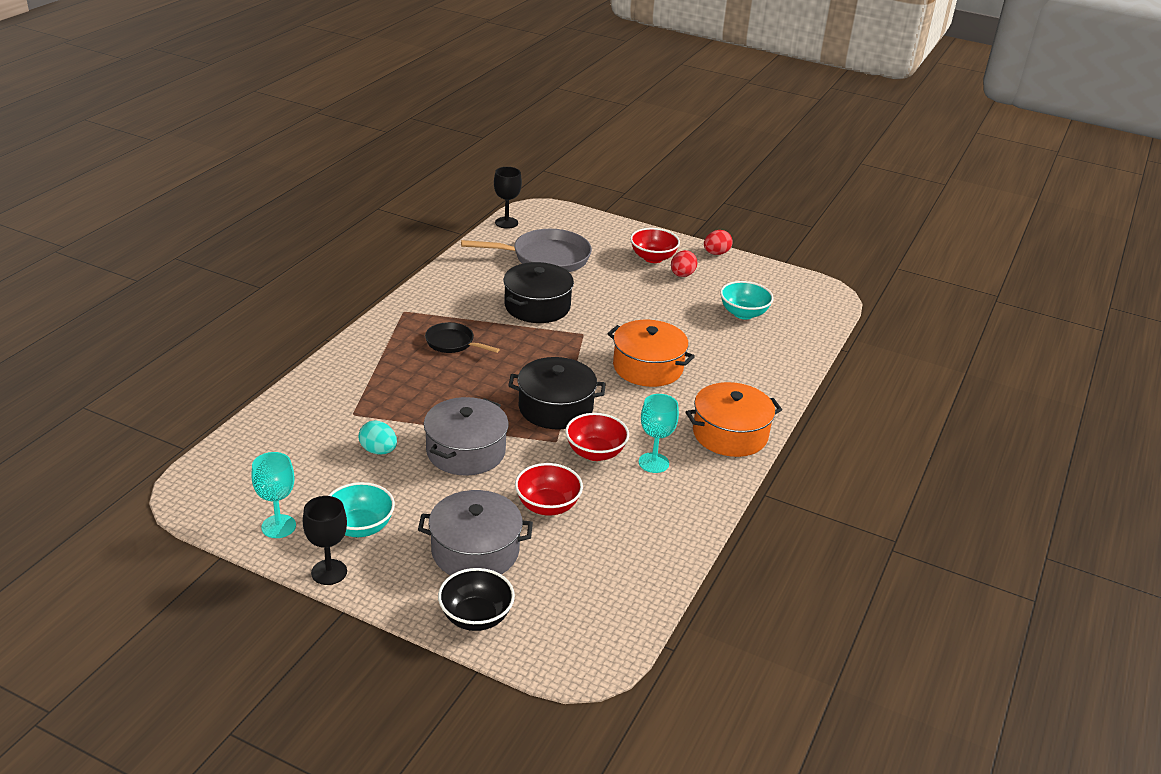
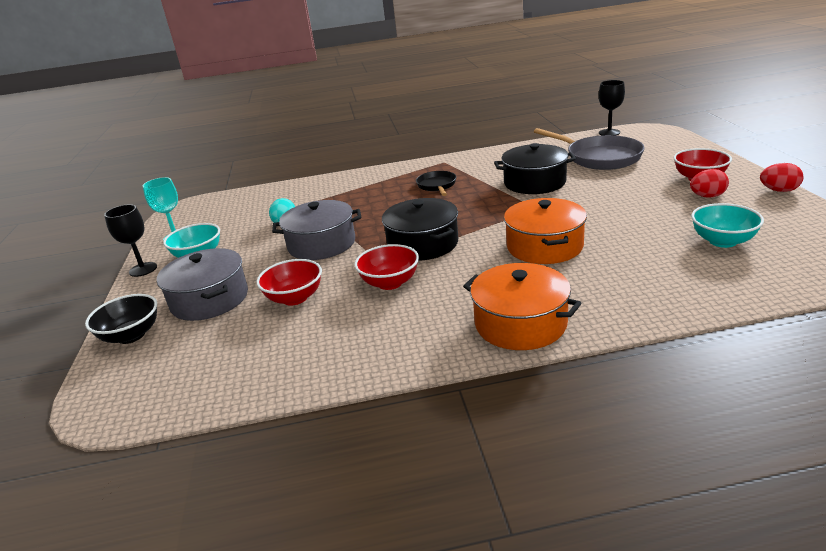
camera: 60 degrees right, 5 degrees down
turquoise goblet [639,394,679,473] -> none

